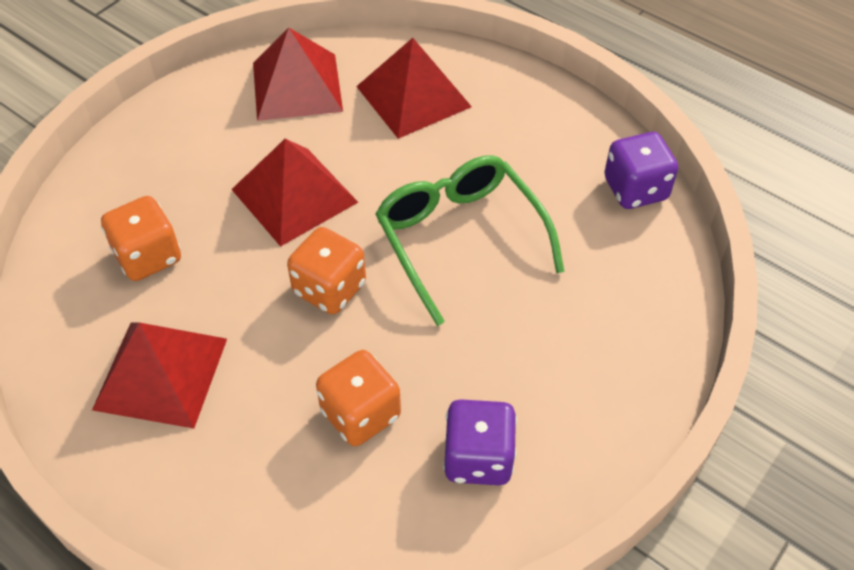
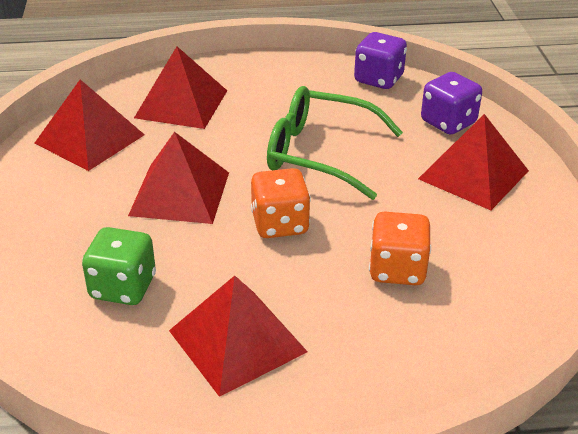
camera: 45 degrees left, 15 degrees down
orange dice [101,196,181,281] -> green dice [82,227,156,305]
purple dice [443,399,517,485] -> purple dice moved to [421,72,482,135]
none -> red pyramid [418,114,529,210]

